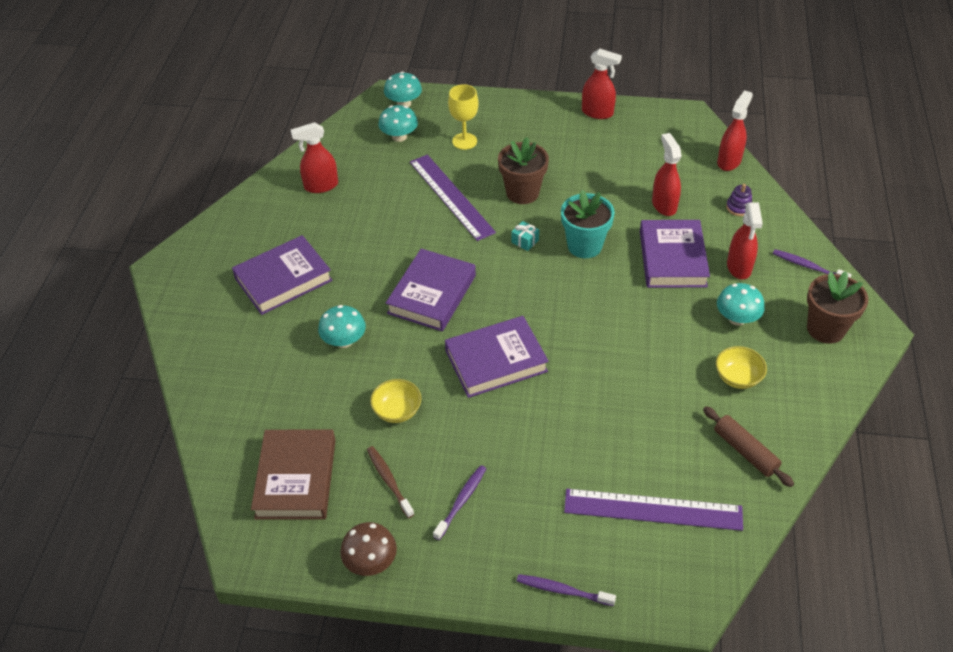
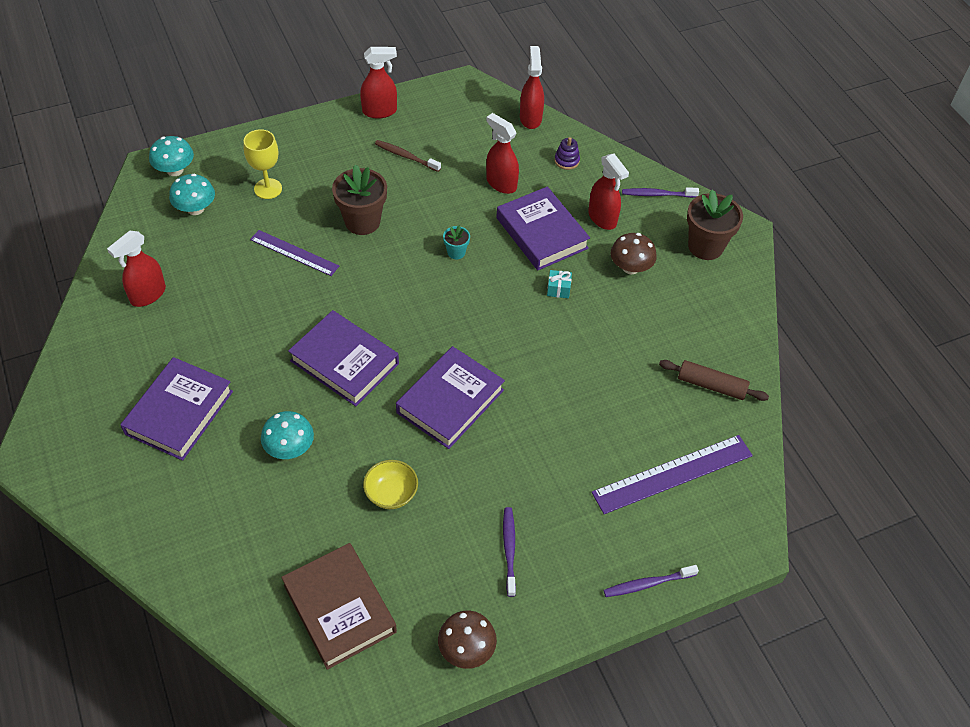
camera: 35 degrees left, 5 degrees up
brown toothbrush [367,446,414,518] -> brown toothbrush moved to [375,140,441,172]
purple book [386,249,476,331] -> purple book turned 45 degrees counterclockwise [288,310,399,406]
purple ruler [410,155,496,241] -> purple ruler [250,230,339,276], size x0.65
turquoise gift [511,221,539,251] -> turquoise gift moved to [547,270,572,298]
turquoise flower pot [561,190,615,258] -> turquoise flower pot [443,225,470,260], size x0.50
yellow bowl [716,346,767,389] -> none
turquoise mushroom [717,283,765,326] -> brown mushroom [611,233,657,274]

